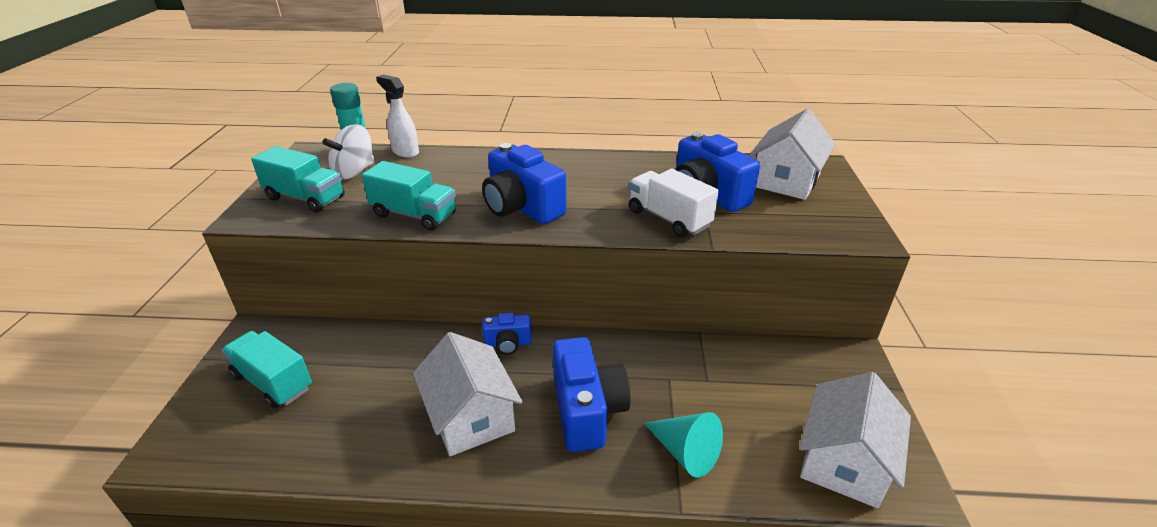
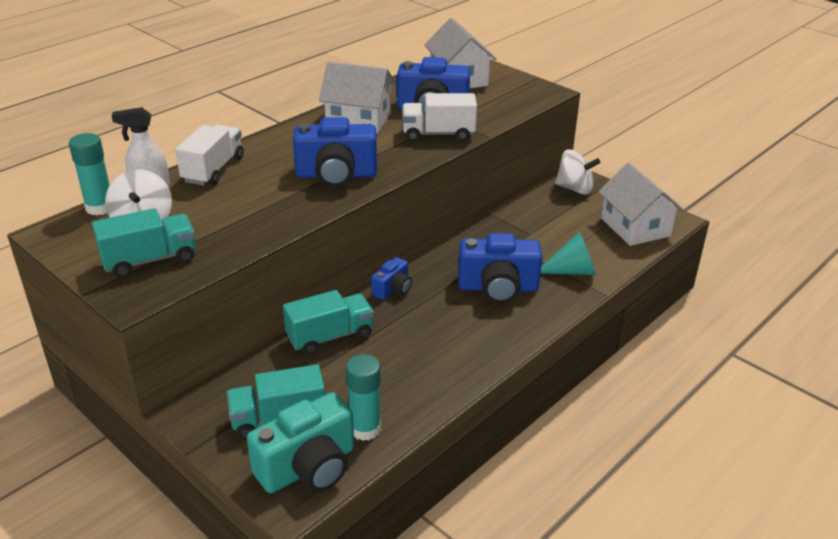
camera: 50 degrees left, 0 degrees up
turquoise truck [362,161,456,231] -> turquoise truck moved to [283,290,374,355]
white house [413,332,523,456] -> white house moved to [319,62,396,134]
blue camera [553,337,631,452] -> blue camera turned 150 degrees clockwise [458,233,542,303]
none -> white truck [175,125,244,186]
none -> turquoise camera [247,392,354,493]
none -> turquoise glue stick [346,354,381,441]
none -> white spinning top [555,149,600,195]

